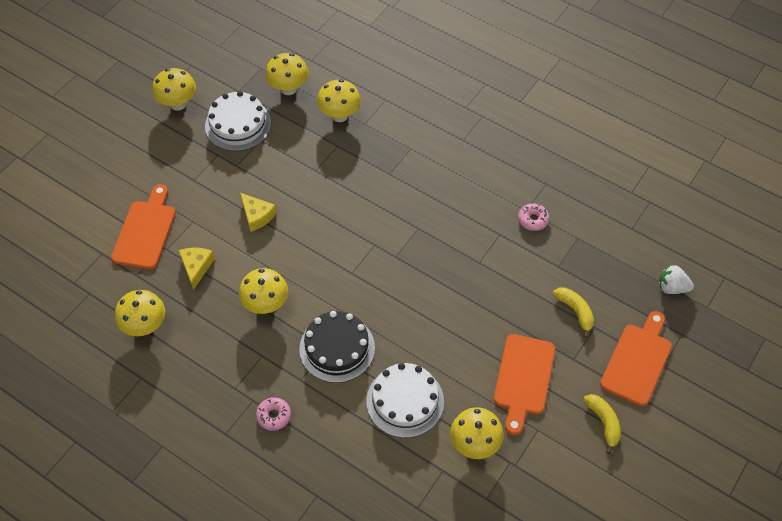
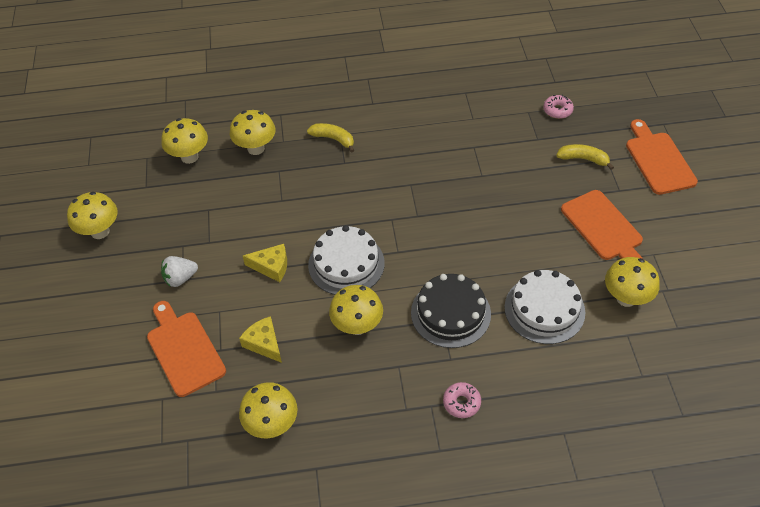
camera: 40 degrees left, 5 degrees down
white cake [205,91,271,151] -> white cake moved to [308,225,385,295]
pink donut [518,203,549,231] -> pink donut moved to [543,95,574,119]
yellow banana [583,394,621,454] -> yellow banana moved to [307,123,354,153]
white strawberry [659,265,694,294] -> white strawberry moved to [161,256,198,287]

